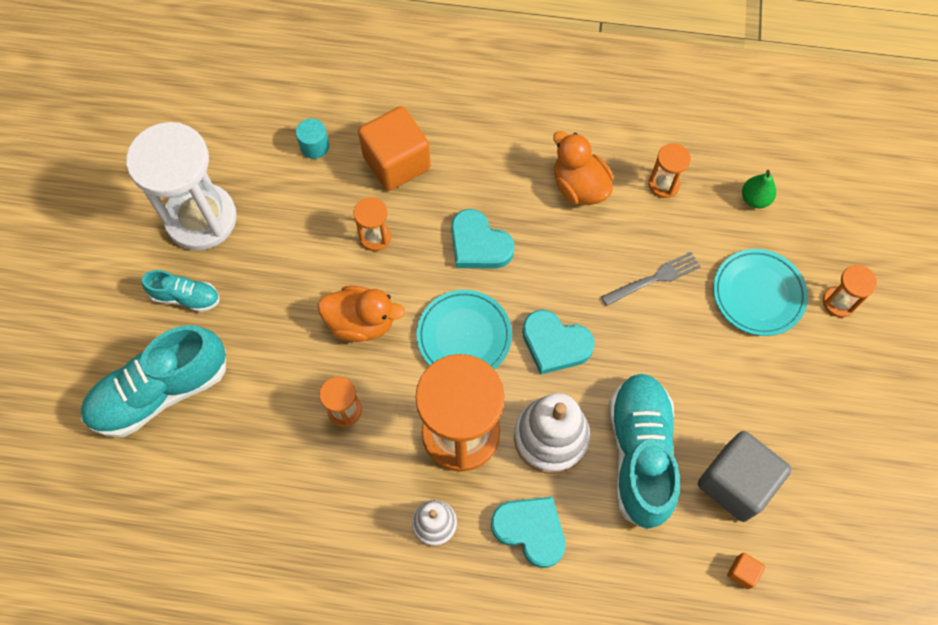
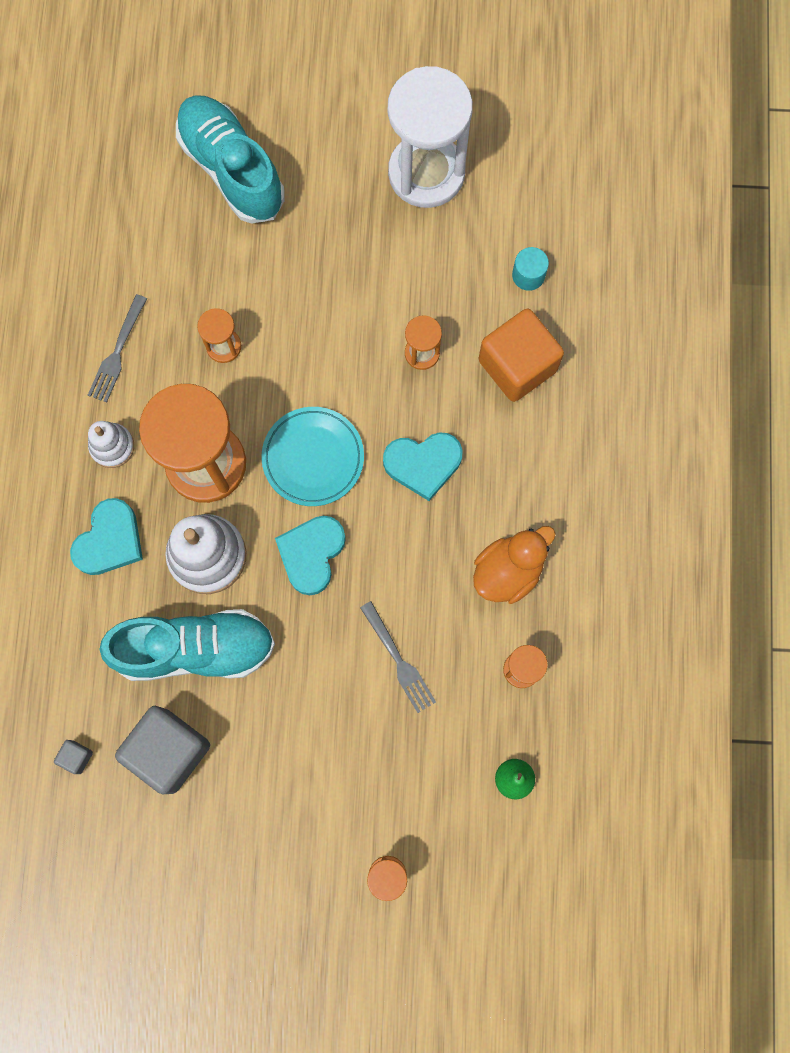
camera: 85 degrees right, 10 degrees up
turquoise shoe [142,270,220,312] -> none
orange duck [318,286,405,342] -> none
turquoise heart [451,209,515,269] -> turquoise heart turned 135 degrees counterclockwise [383,432,463,501]
turquoise plate [713,249,808,336] -> none
orange cube [727,553,765,589] -> grey cube [54,740,93,774]
none -> grey fork [88,294,147,403]

